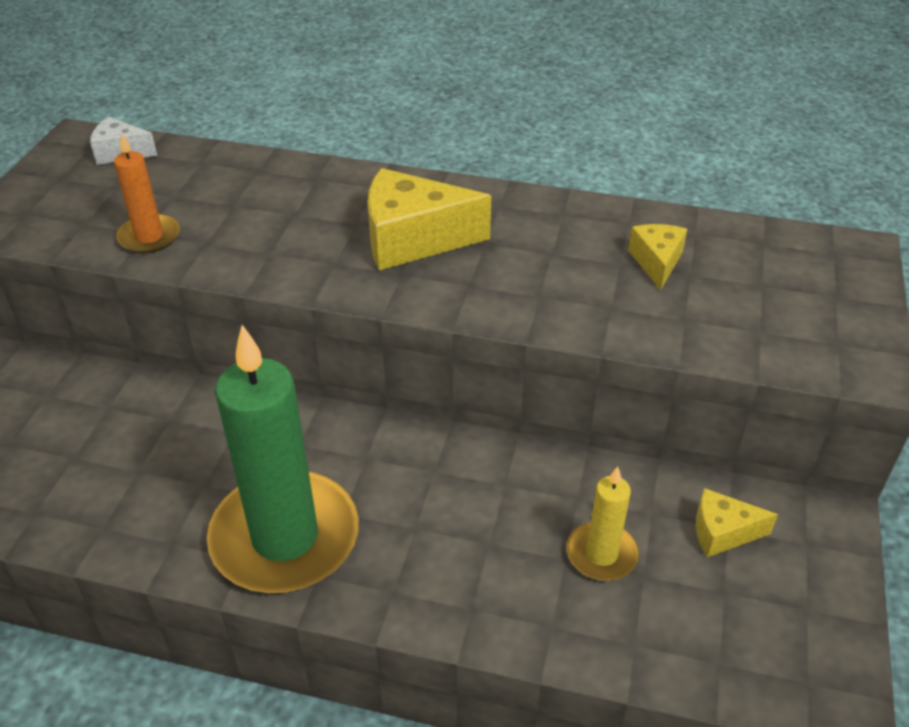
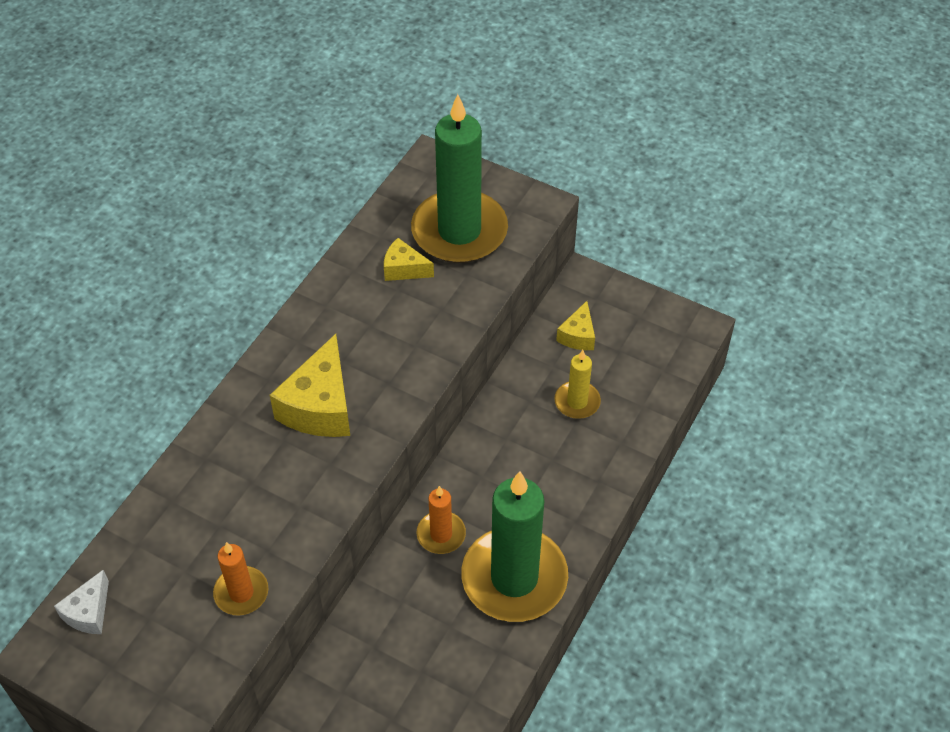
camera: 75 degrees left, 10 degrees up
none -> green candle [411,94,508,263]
none -> orange candle [417,486,466,554]

